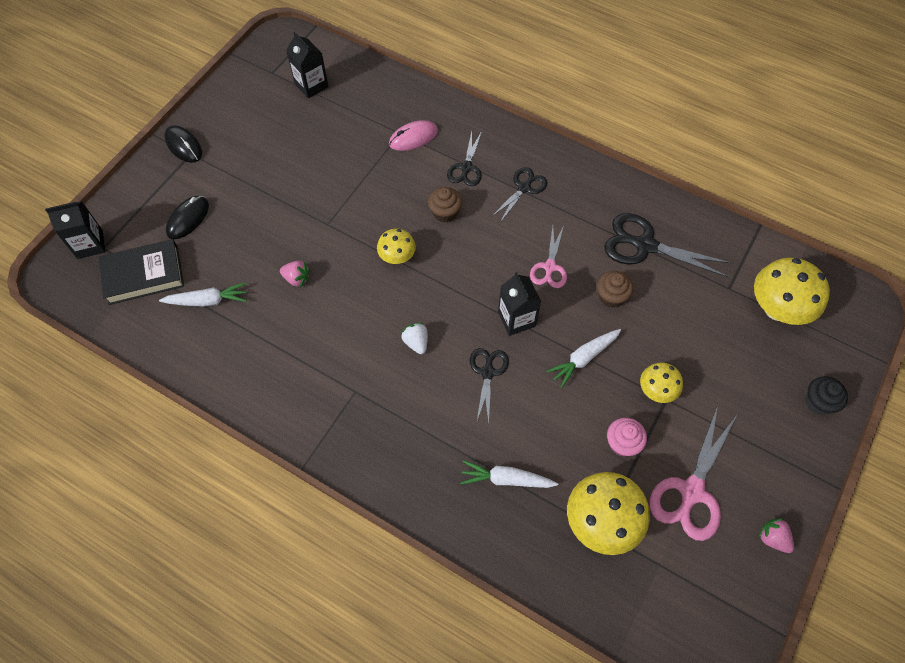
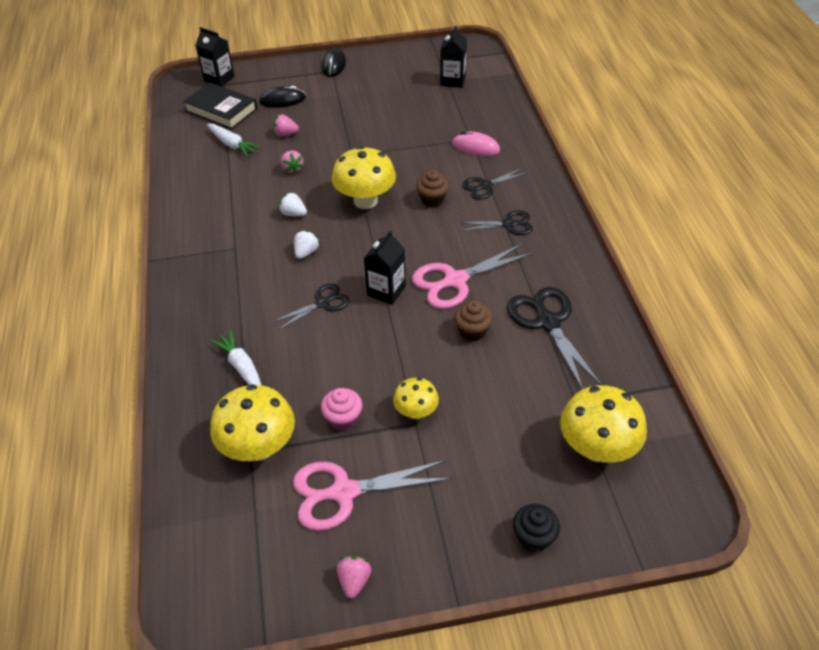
camera: 50 degrees right, 15 degrees down
yellow mushroom [377,229,416,264] -> yellow mushroom [332,146,396,209], size x1.76
pink scissors [530,225,567,288] -> pink scissors [412,243,534,309], size x1.66
white carrot [546,329,621,388] -> none
none -> pink strawberry [273,114,299,137]
none -> white strawberry [279,192,307,216]

